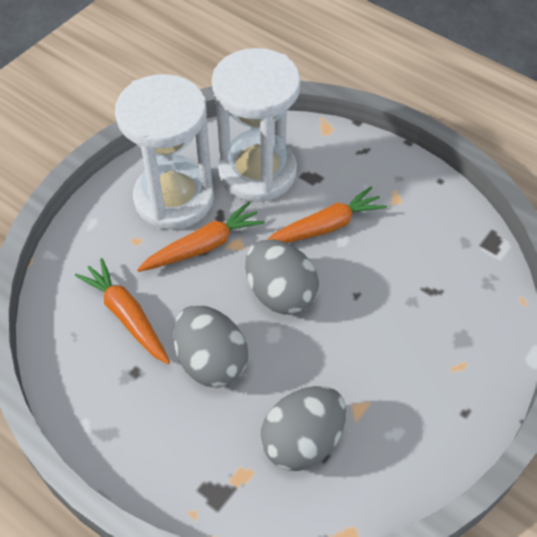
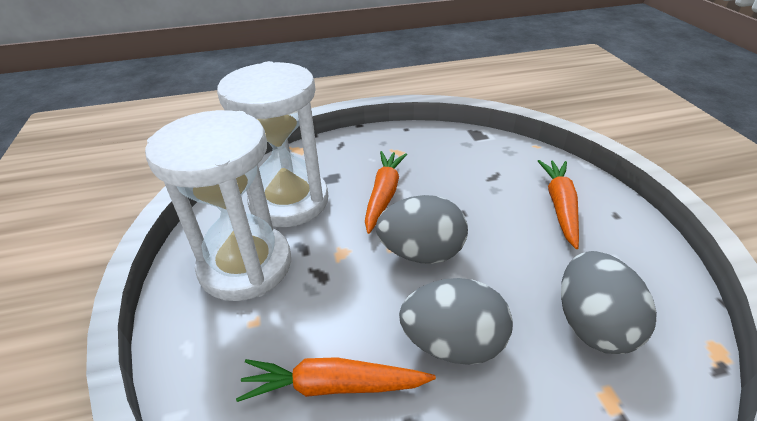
camera: 50 degrees left, 15 degrees down
orange carrot [137,202,265,272] -> orange carrot moved to [538,160,579,249]

